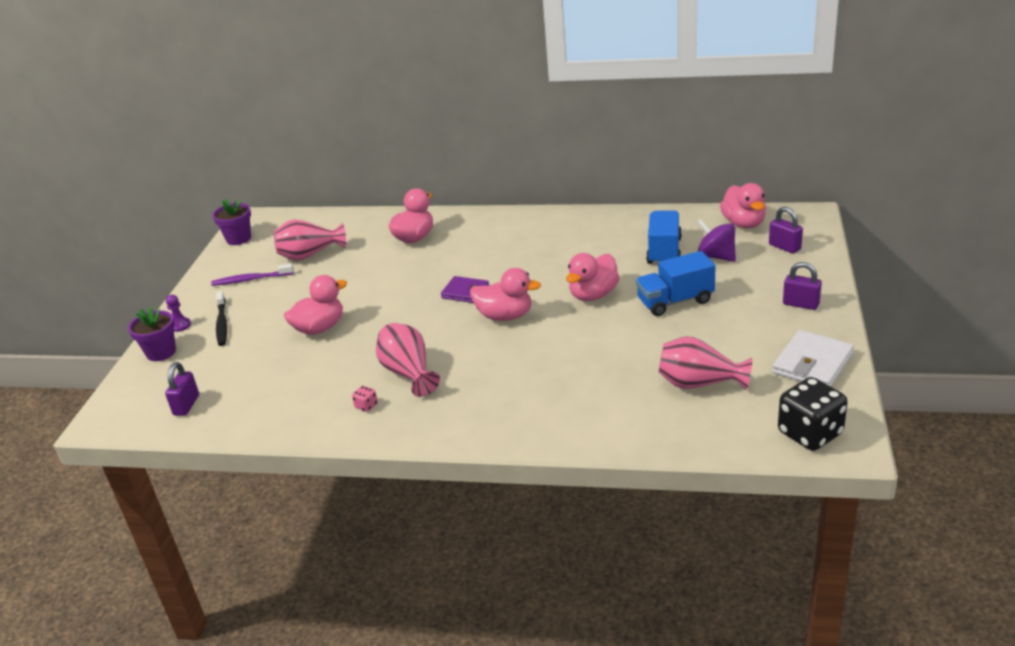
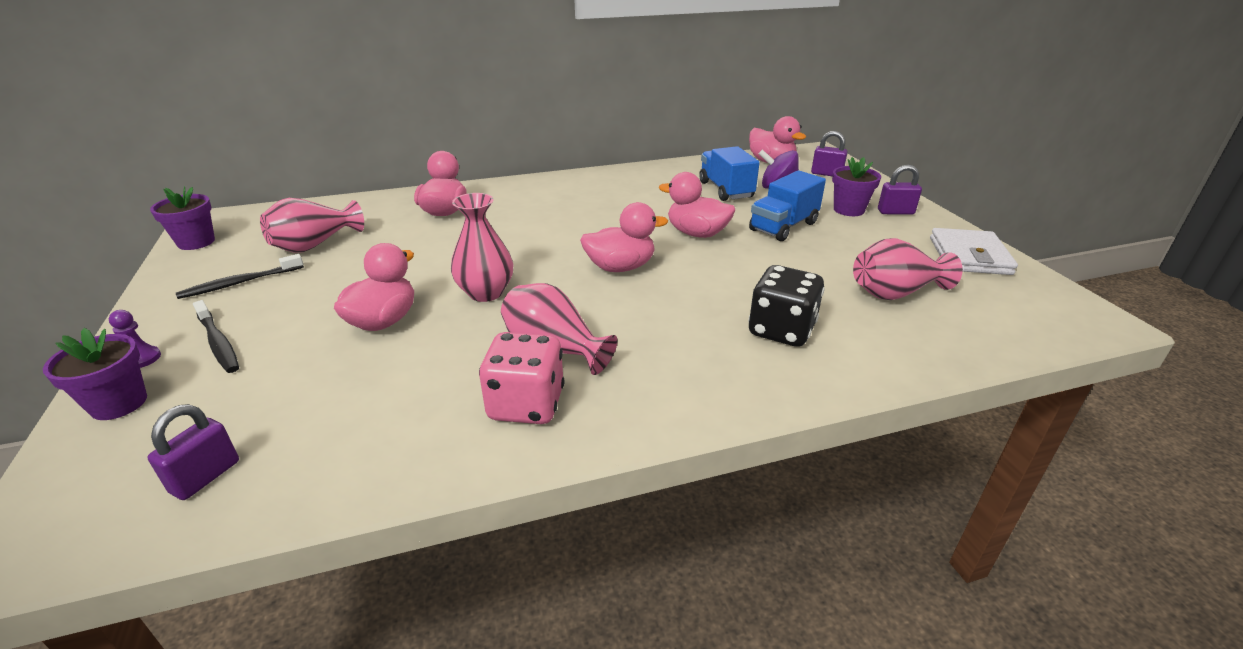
camera: 30 degrees left, 0 degrees up
purple padlock [165,362,199,416] -> purple padlock turned 45 degrees clockwise [147,404,239,500]
purple toothbrush [211,264,294,286] -> black toothbrush [176,254,304,299]
pink dice [352,386,378,412] -> pink dice [479,332,564,424], size x2.46
purple wallet [441,276,489,303] -> none
pink duck [566,253,619,301] -> pink duck turned 105 degrees clockwise [659,172,735,238]
black dice [778,377,848,451] -> black dice moved to [748,265,825,347]
none -> pink vase [451,193,513,302]
none -> purple flower pot [832,157,881,216]

